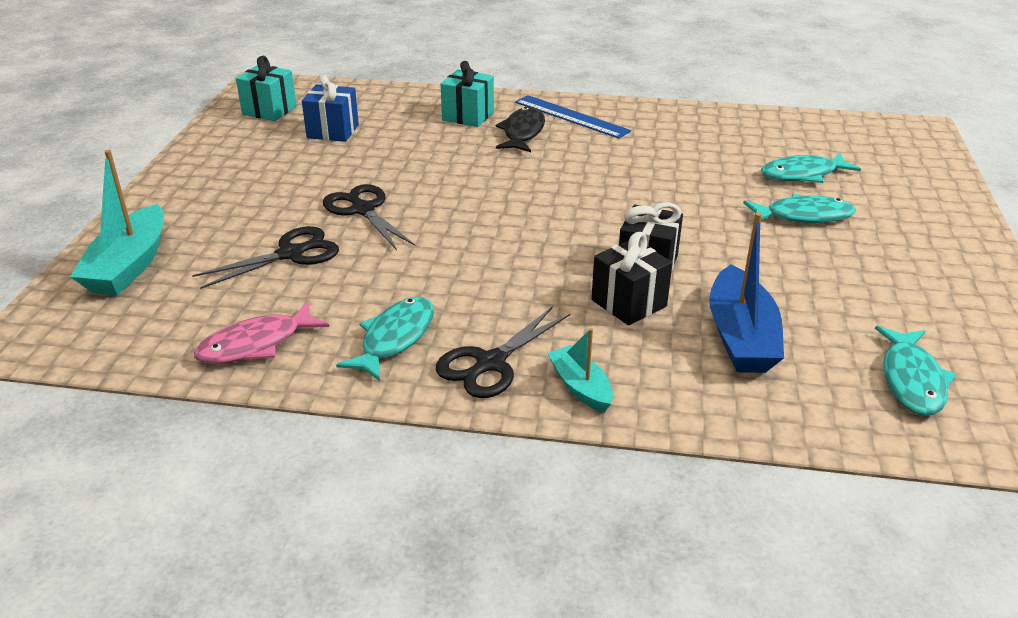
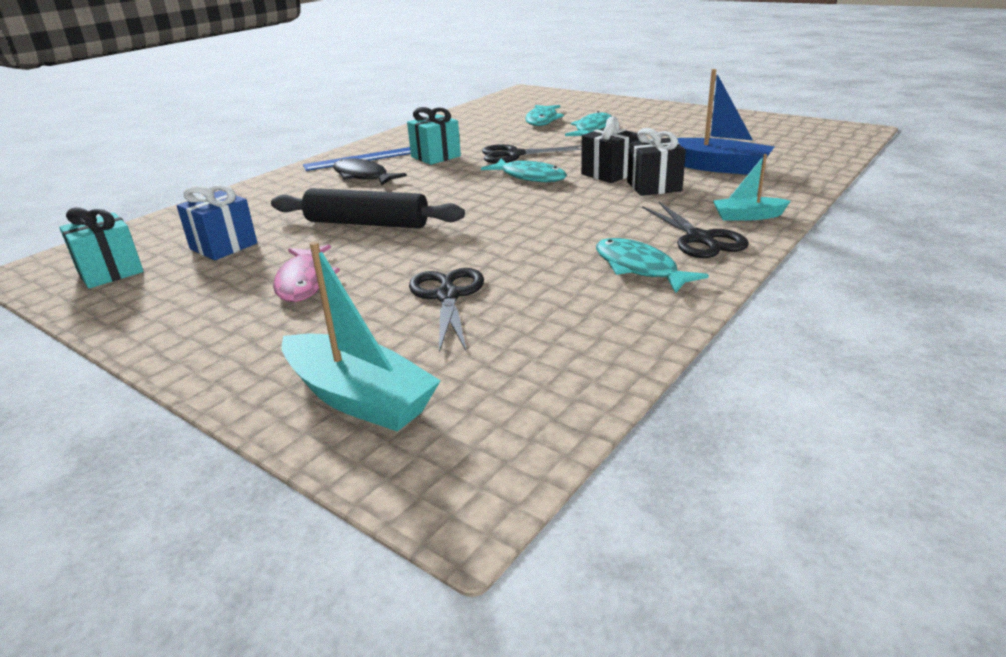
camera: 60 degrees left, 5 degrees down
pink fish [194,301,329,364] -> pink fish moved to [273,245,340,302]
black scissors [323,184,415,250] -> black scissors moved to [482,144,582,163]
turquoise gift [441,61,494,127] -> turquoise gift moved to [407,107,461,165]
turquoise fish [875,326,956,416] -> turquoise fish moved to [481,159,567,182]
none -> black rolling pin [271,188,465,228]

